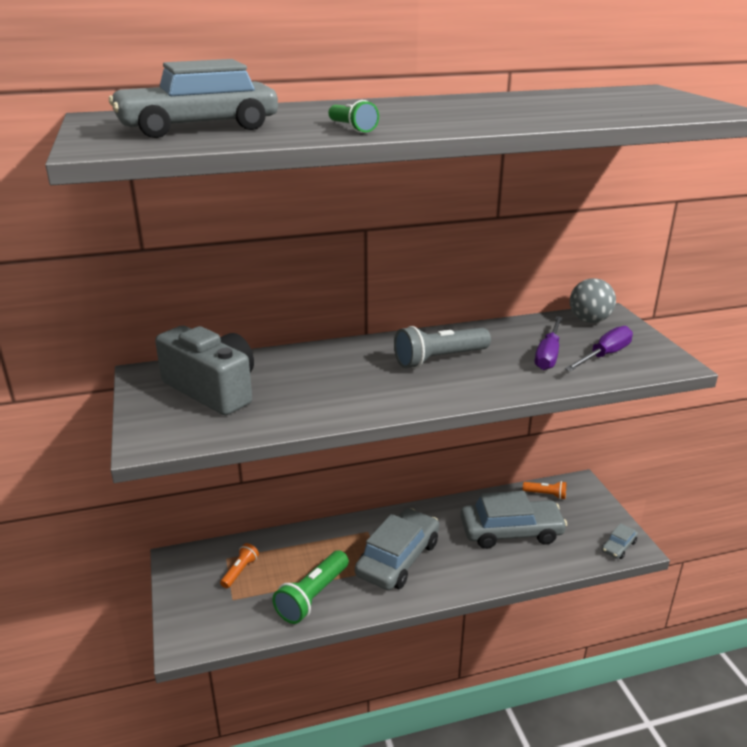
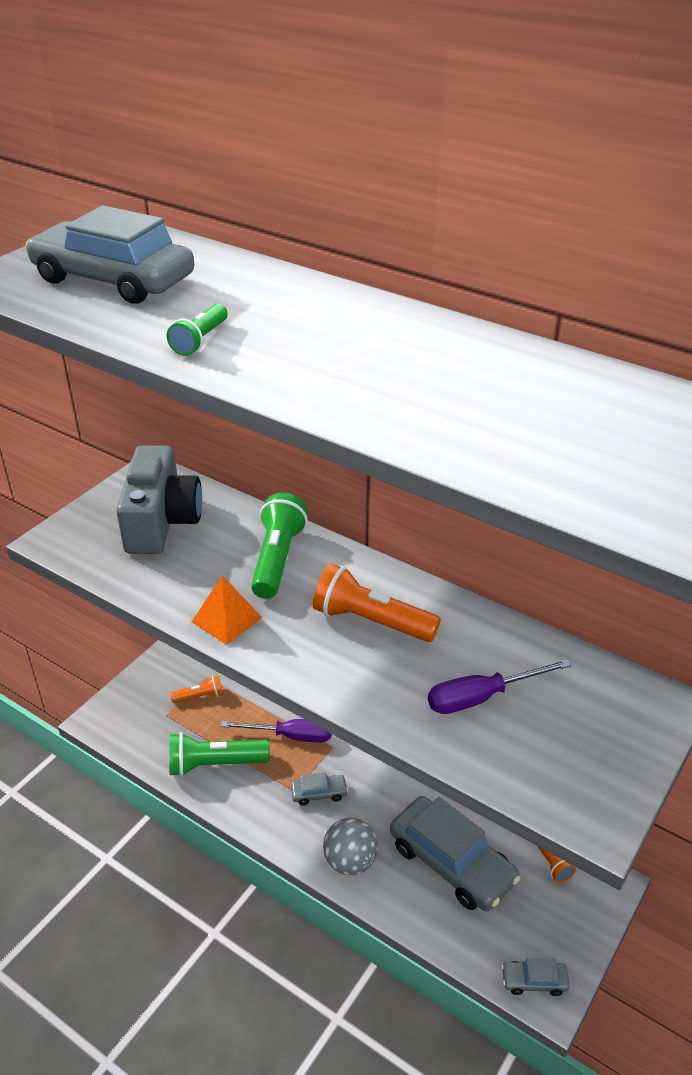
camera: 50 degrees right, 10 degrees up
grey car [355,508,439,590] -> grey car [291,772,348,806], size x0.45
grey flashlight [394,326,491,369] -> orange flashlight [313,564,441,642]
purple screwdriver [565,326,633,371] -> purple screwdriver moved to [221,719,332,742]
grey ball [570,278,616,323] -> grey ball moved to [323,818,378,875]
none -> orange pyramid [192,575,262,645]
none -> green flashlight [251,493,308,599]

